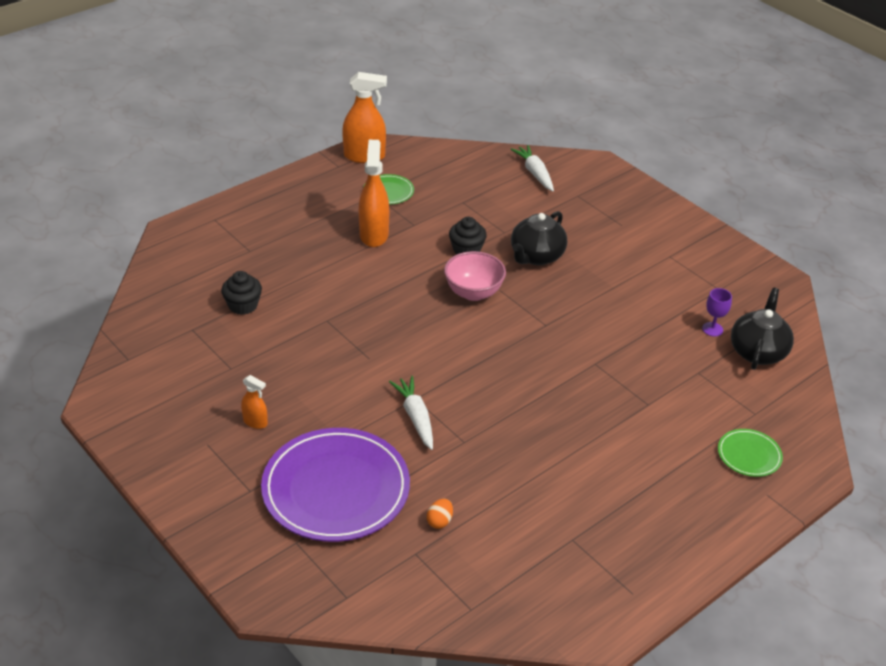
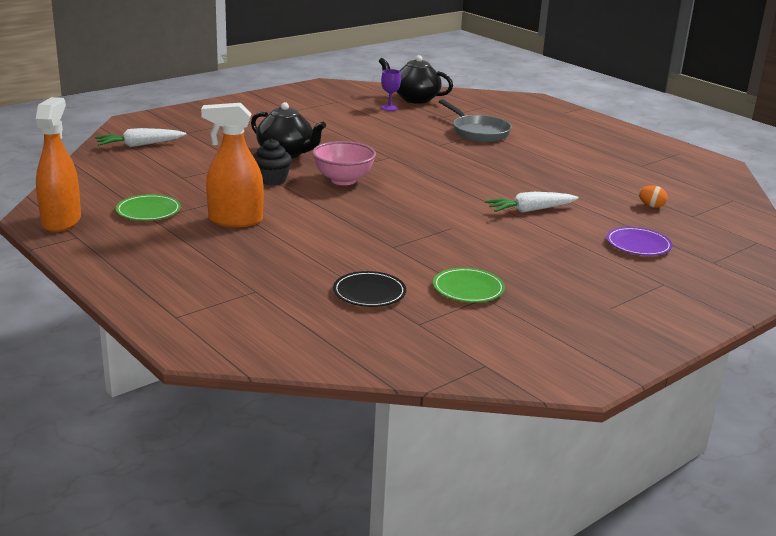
camera: 90 degrees left, 15 degrees down
black cupcake [221,271,262,315] -> black plate [333,271,406,307]
orange spray bottle [241,375,268,429] -> none
purple plate [261,428,410,542] -> purple plate [606,227,673,256], size x0.45
green plate [718,429,783,477] -> green plate moved to [433,268,505,302]
none -> grey pan [439,99,512,142]

